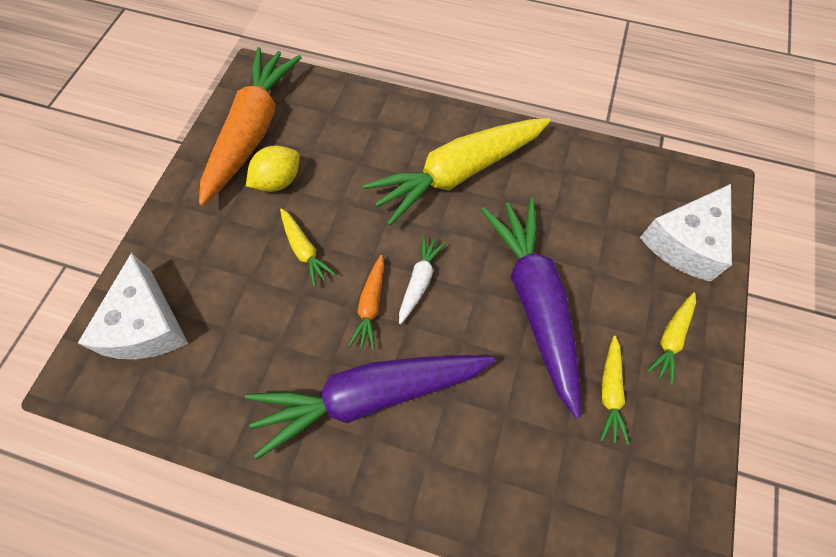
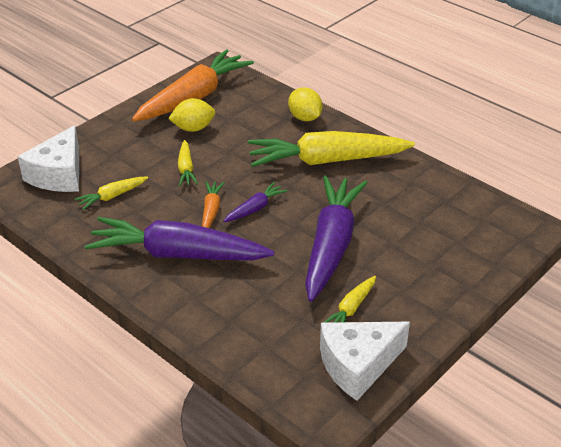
camera: 25 degrees right, 25 degrees down
orange carrot [348,255,384,350] -> orange carrot turned 150 degrees clockwise [202,181,225,228]
white carrot [399,235,446,324] -> purple carrot [223,182,288,222]
white cheese [640,184,732,282] -> white cheese moved to [320,322,410,401]
yellow carrot [647,292,696,385] -> yellow carrot moved to [75,176,148,210]
none -> yellow lemon [288,87,323,121]

